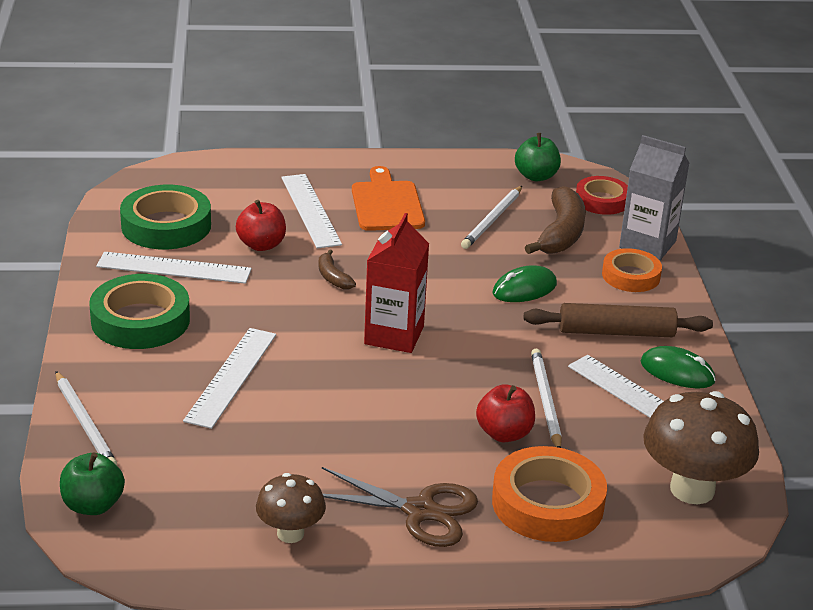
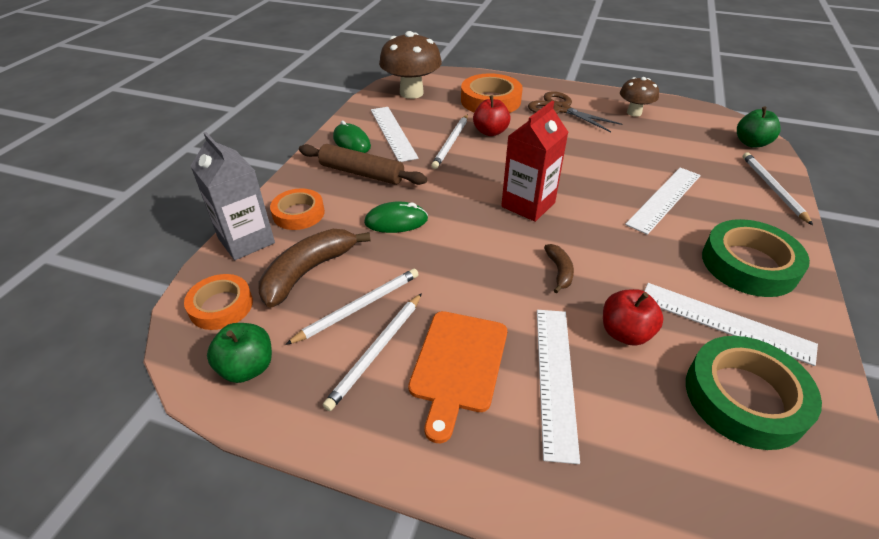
camera: 155 degrees left, 10 degrees up
red tape [576,176,628,215] -> orange tape [184,274,253,330]
none -> white pencil [323,293,422,411]

